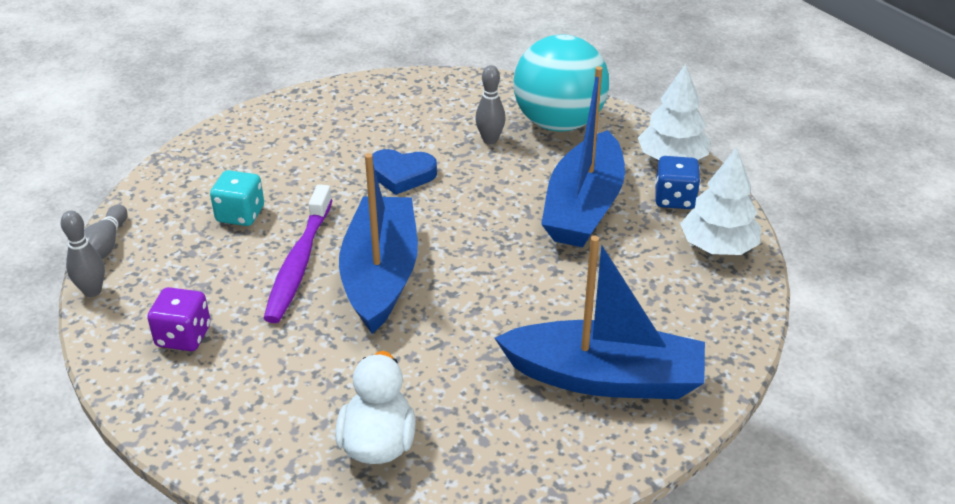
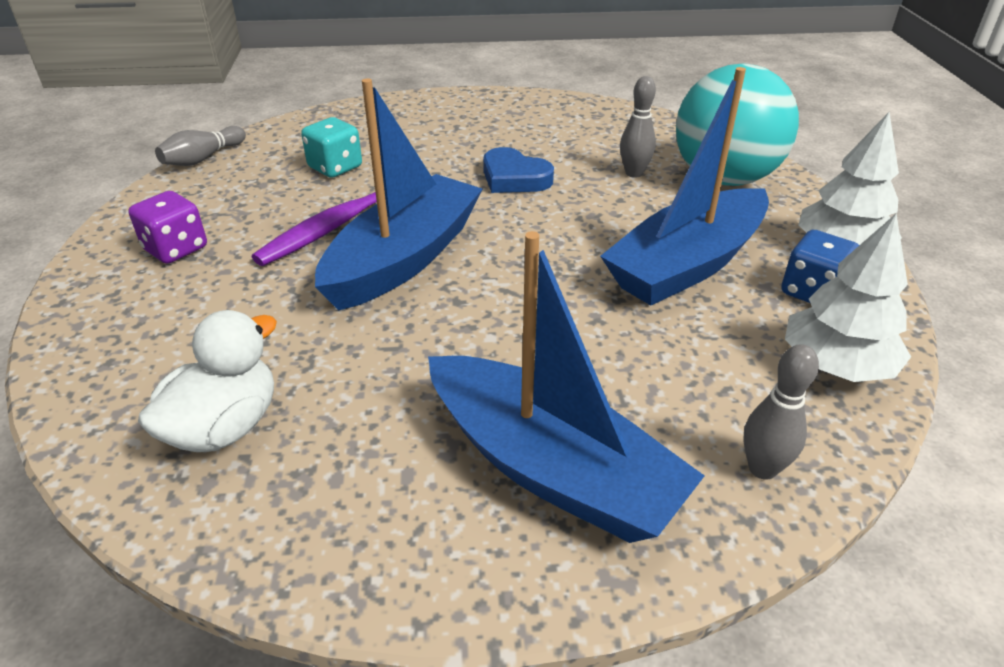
camera: 30 degrees right, 0 degrees up
grey bowling pin [61,210,105,297] -> grey bowling pin moved to [743,344,819,480]

